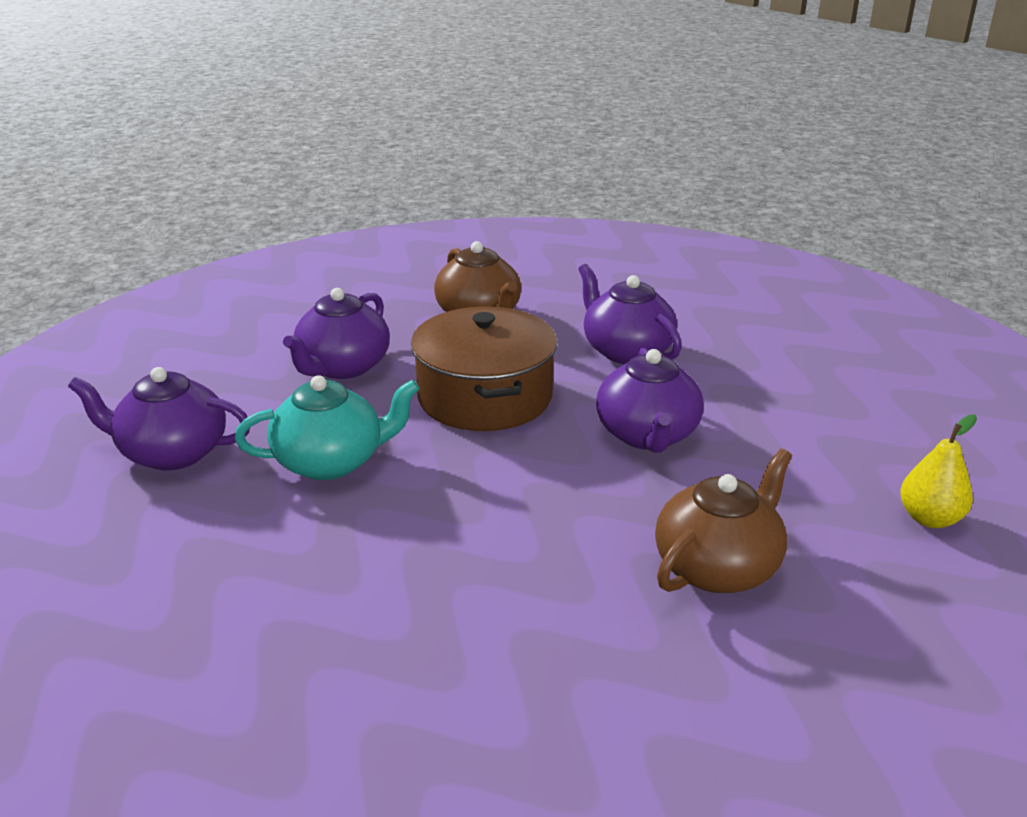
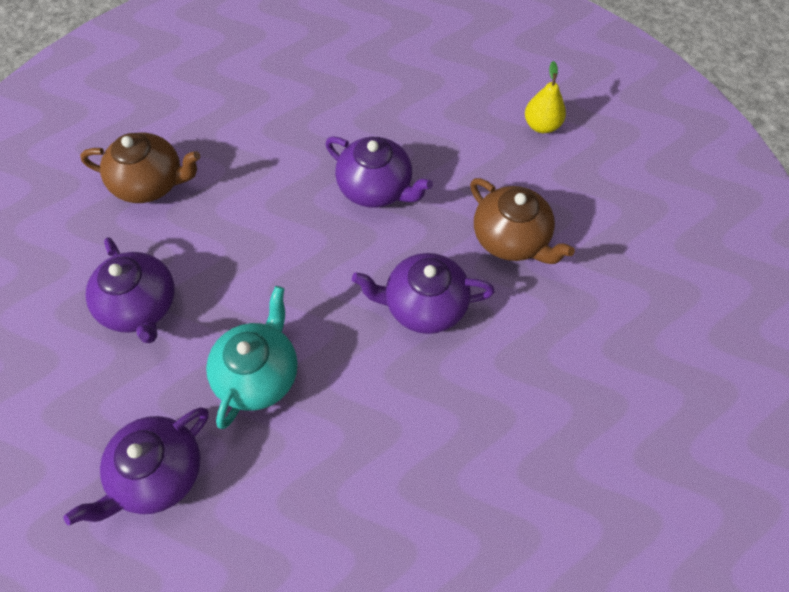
camera: 55 degrees left, 30 degrees up
brown pot [411,306,557,431] -> none
purple teapot [579,264,682,364] -> purple teapot moved to [352,253,495,334]
brown teapot [655,449,792,593] -> brown teapot turned 150 degrees clockwise [470,178,575,264]

